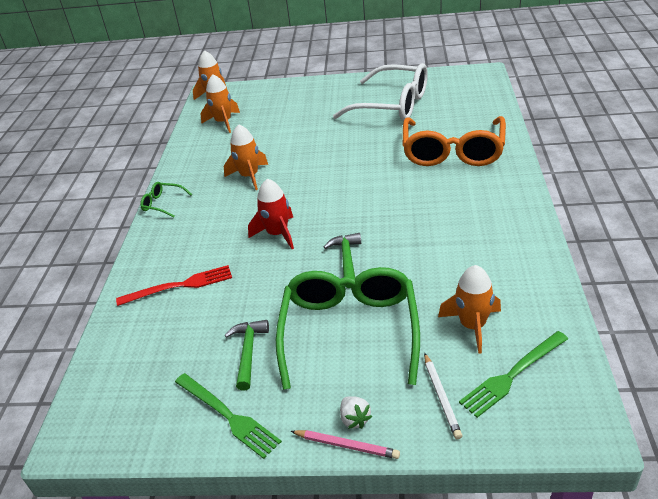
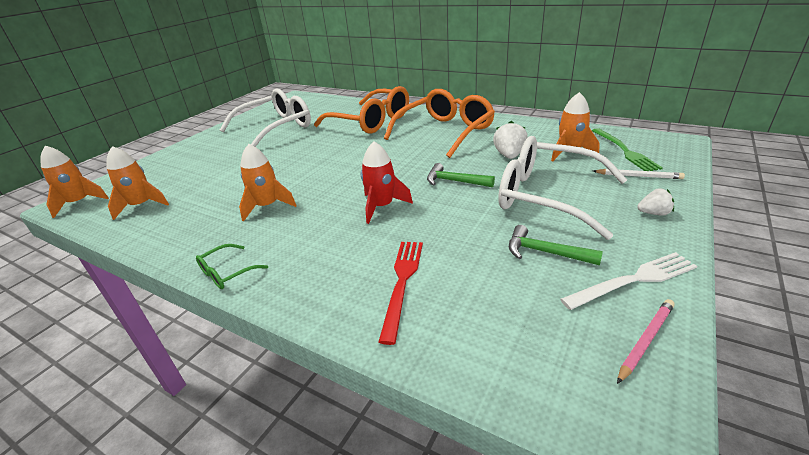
camera: 65 degrees left, 5 degrees down
green fork [175,373,282,459] -> white fork [560,252,697,310]
green glasses [276,267,420,390] -> white glasses [498,136,627,240]
pink pencil [291,430,400,459] -> pink pencil moved to [617,299,674,384]
none -> orange glasses [384,89,495,158]
none -> white strawberry [493,121,528,159]

